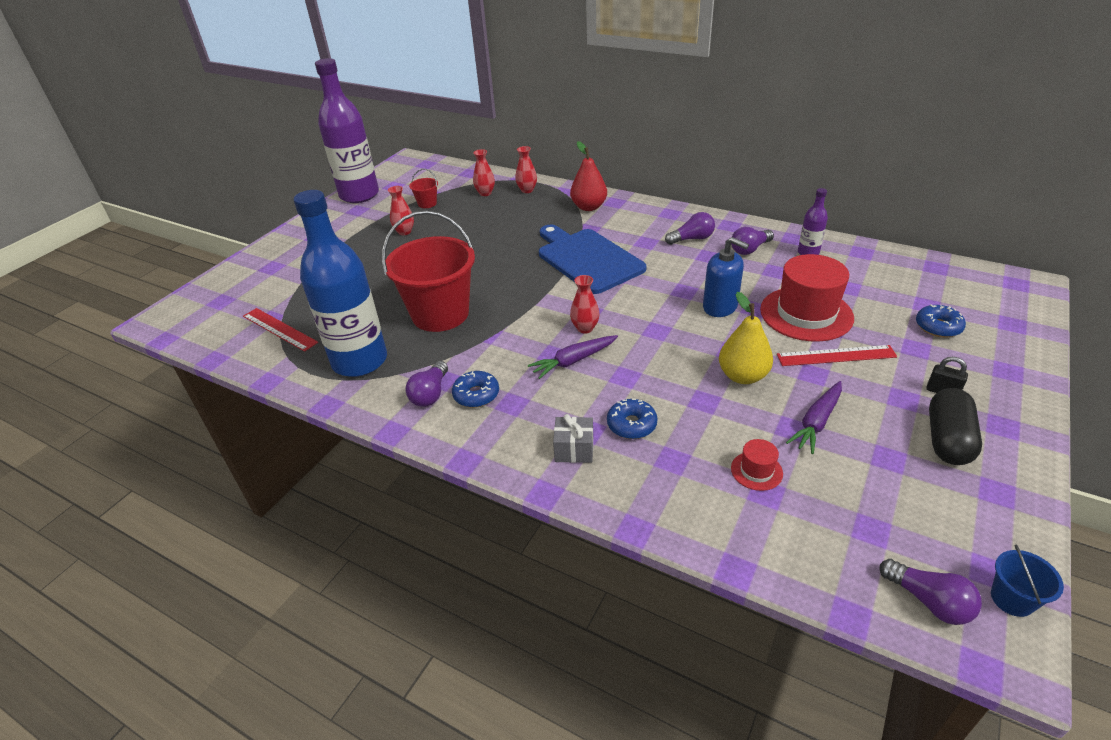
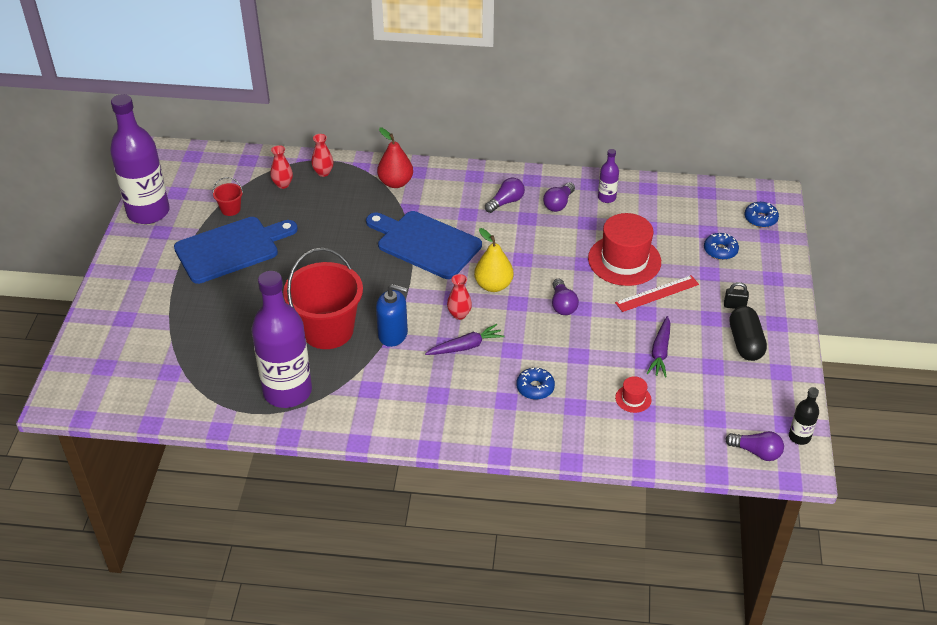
camera: 25 degrees left, 5 degrees up
red ruler [243,308,318,352] -> none
blue bottle [293,190,387,377] -> purple bottle [251,271,312,408]
red vase [388,186,414,235] -> blue cutting board [174,217,298,284]
purple light bulb [406,361,448,407] -> purple light bulb moved to [552,279,579,315]
blue donut [452,371,499,408] -> blue donut moved to [745,202,779,228]
purple carrot [528,335,618,379] -> purple carrot turned 150 degrees counterclockwise [425,324,505,355]
grey gift [553,414,593,463] -> none
blue soap dispenser [703,237,749,317] -> blue soap dispenser moved to [376,284,408,347]
yellow pear [719,292,773,384] -> yellow pear moved to [474,228,514,292]
blue bucket [991,545,1064,617] -> black bottle [789,387,819,445]

